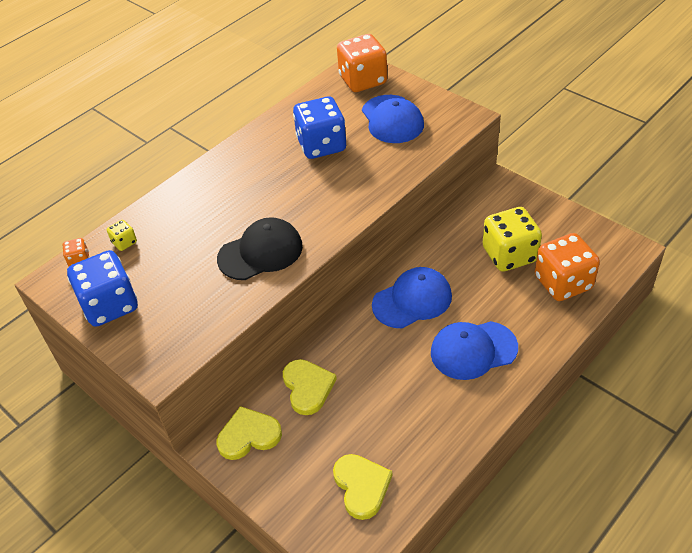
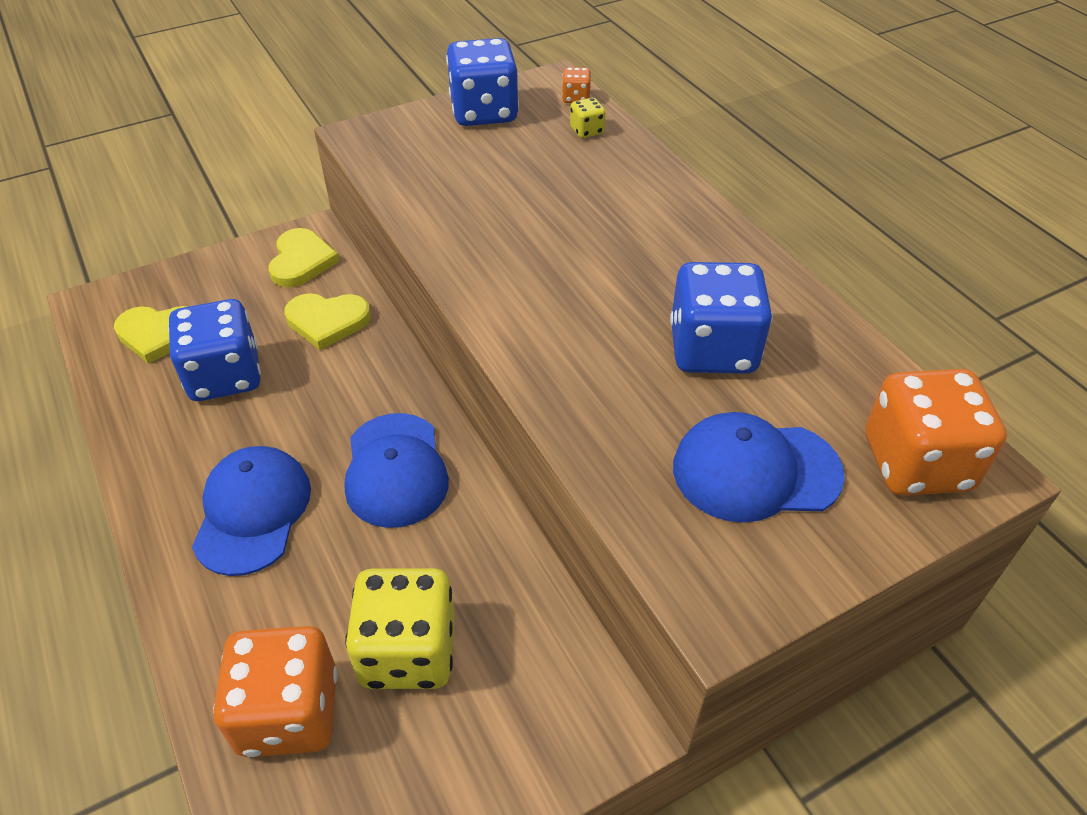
camera: 105 degrees right, 0 degrees up
black cap [217,217,303,280] -> none
none -> blue dice [168,299,261,401]

